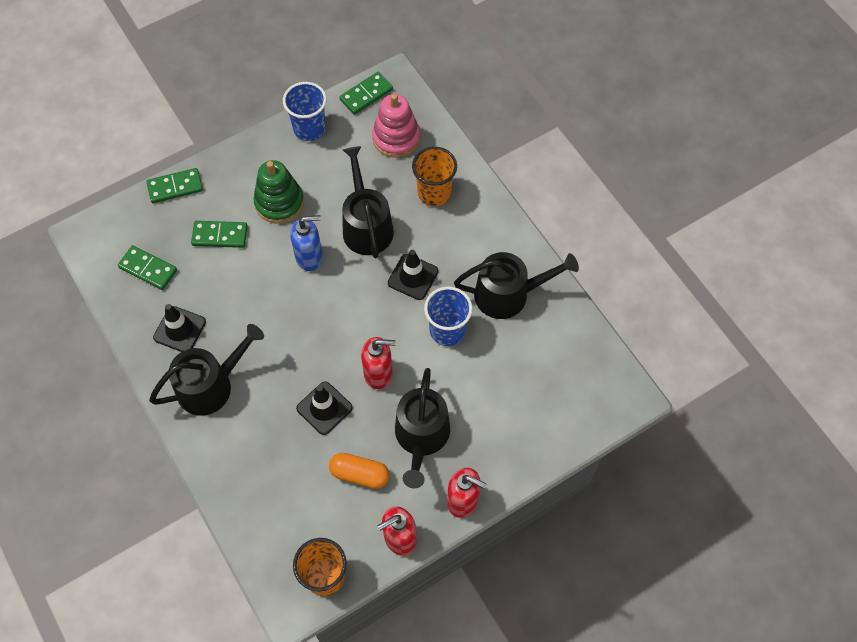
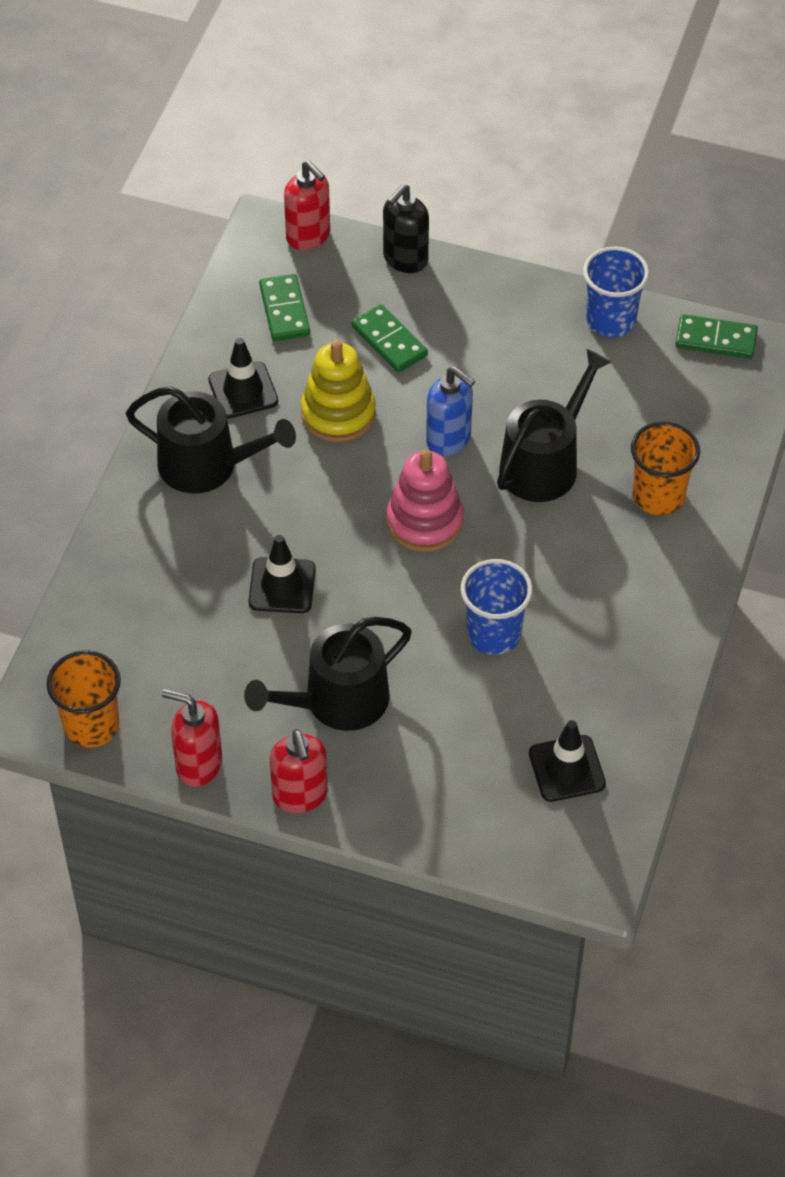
camera: 50 degrees right, 10 degrees down
green domino [146,168,203,203] -> black soap dispenser [383,184,429,273]
green stacking toy [253,160,304,224] -> none
orange capsule [329,453,390,489] -> none
red soap dispenser [361,337,396,389] -> red soap dispenser moved to [284,161,330,250]
pink stacking toy [372,94,420,158] -> pink stacking toy moved to [387,449,464,552]
black traffic cone [388,250,439,300] -> black traffic cone moved to [529,720,606,802]
black watering can [454,252,579,319] -> none
none -> yellow stacking toy [301,340,376,442]

